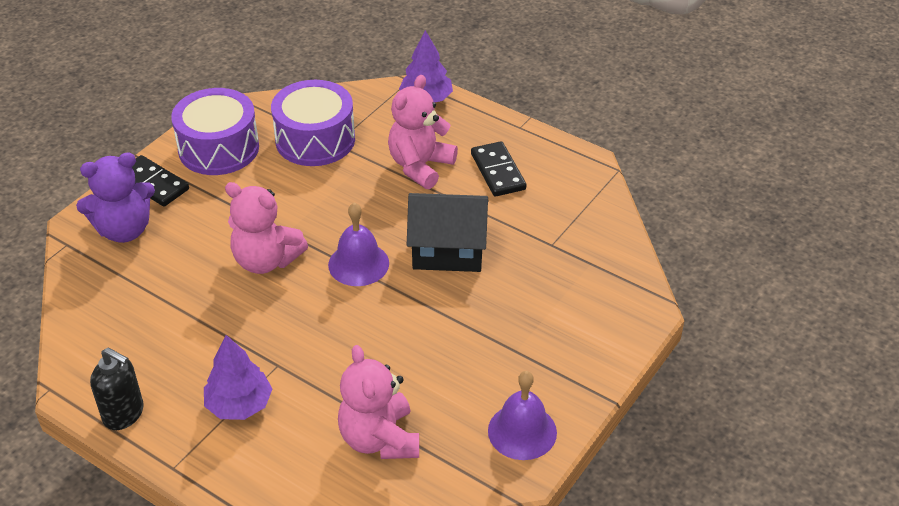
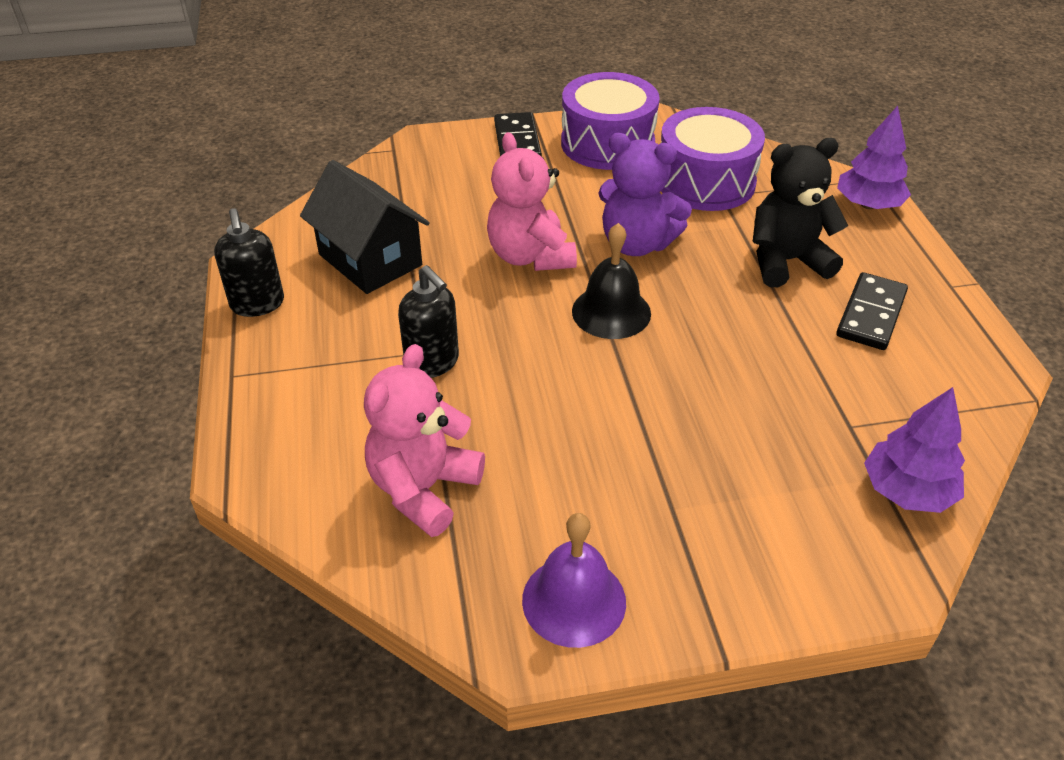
camera: 45 degrees right, 0 degrees up
purple teddy bear [76,152,155,243] -> purple teddy bear moved to [598,133,692,256]
purple tree [204,335,272,420] -> purple tree moved to [864,387,965,513]
purple bell [328,203,389,286] -> black bell [572,223,651,339]
pink teddy bear [388,75,458,189] -> black teddy bear [753,138,848,287]
black house [407,193,488,272] -> black house moved to [300,160,430,294]
none -> black soap dispenser [398,265,459,378]

